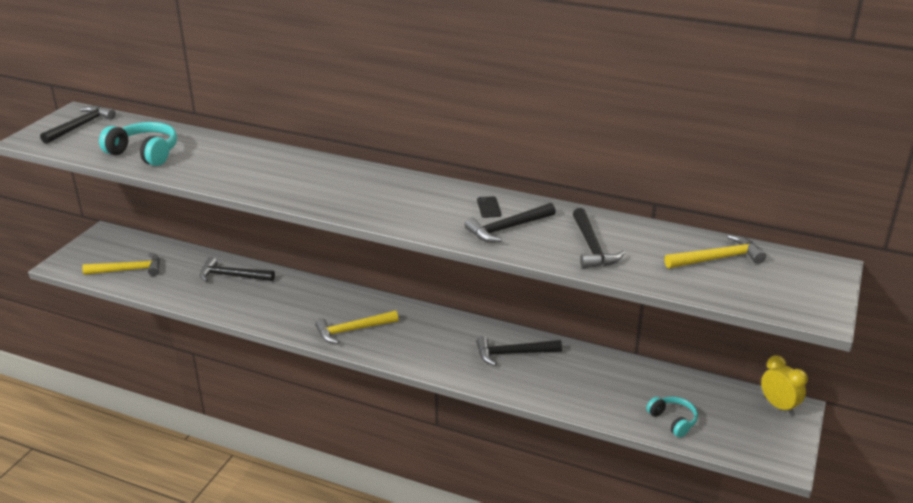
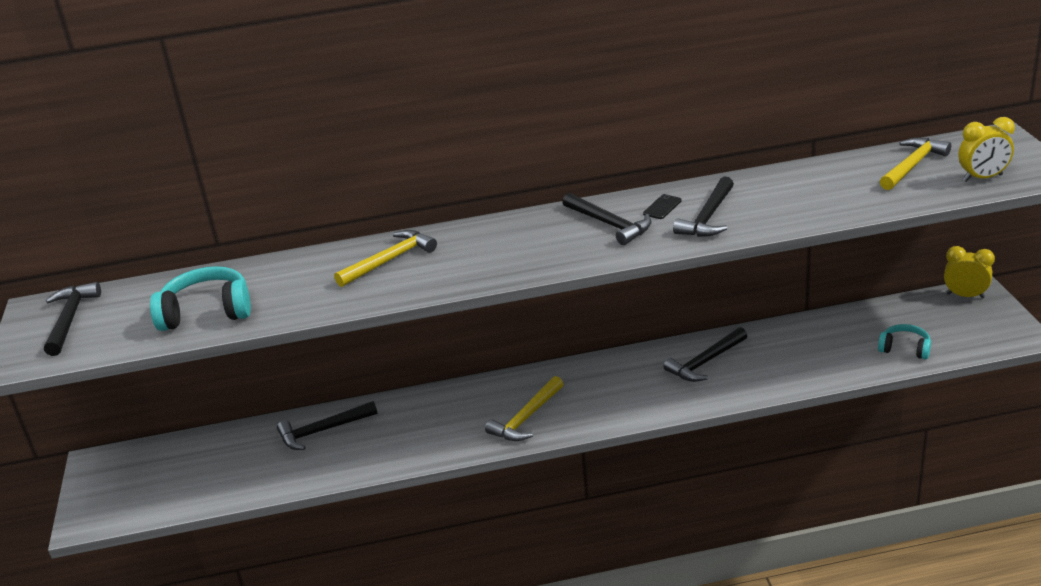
camera: 30 degrees left, 0 degrees up
yellow hammer [82,253,160,276] -> yellow hammer moved to [334,230,437,287]
black phone [477,196,501,218] -> black phone turned 75 degrees clockwise [643,194,682,219]
black hammer [573,208,625,268] -> black hammer moved to [562,193,651,245]
none -> yellow clock [958,117,1015,182]

